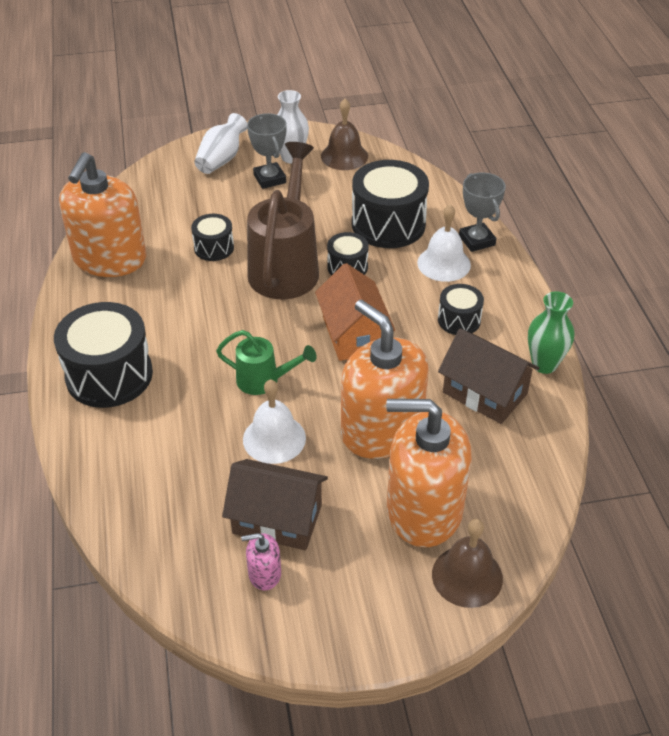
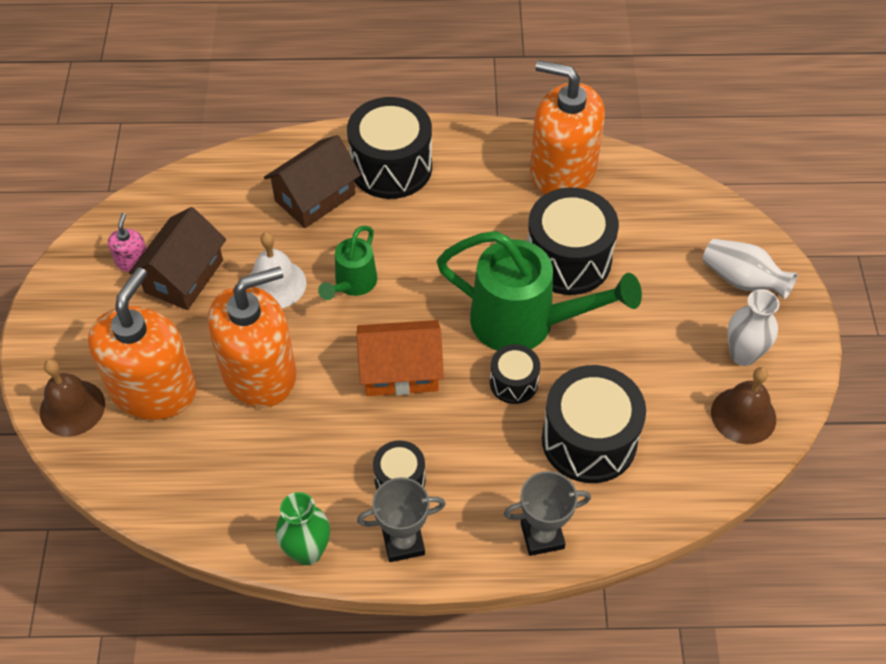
camera: 100 degrees right, 10 degrees up
black drum [191,214,234,261] -> black drum [527,187,619,295], size x1.90
grey trophy [247,113,286,189] -> grey trophy moved to [357,477,446,562]
brown watering can [247,142,319,299] -> green watering can [437,231,642,351]
white bell [417,204,471,282] -> none
brown house [438,328,540,424] -> brown house moved to [264,135,361,228]

